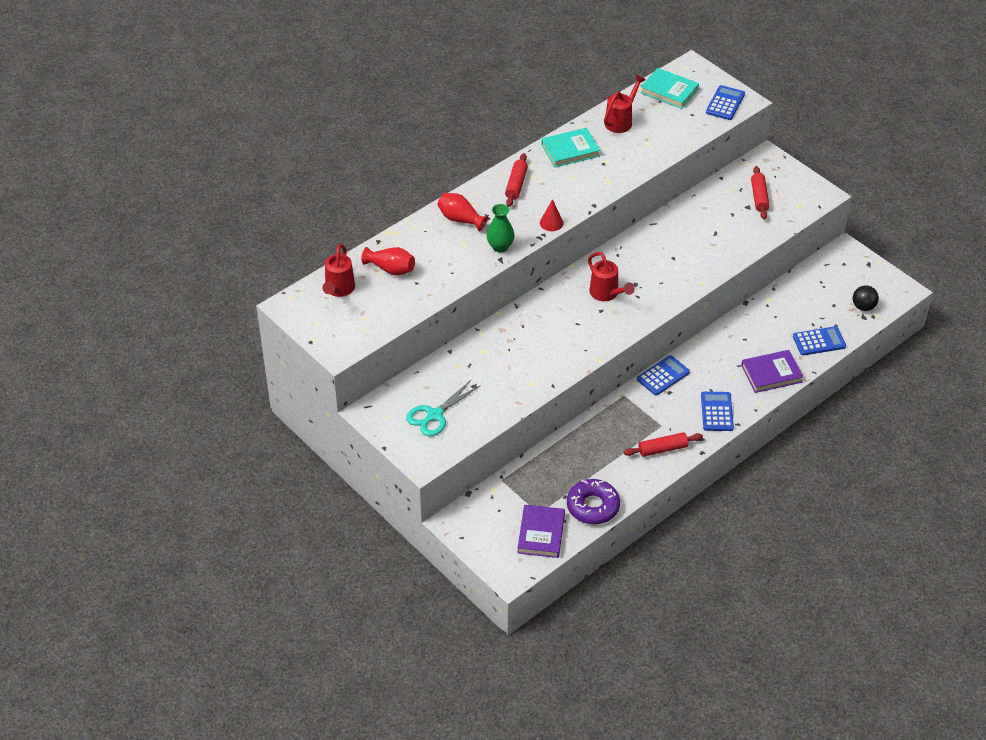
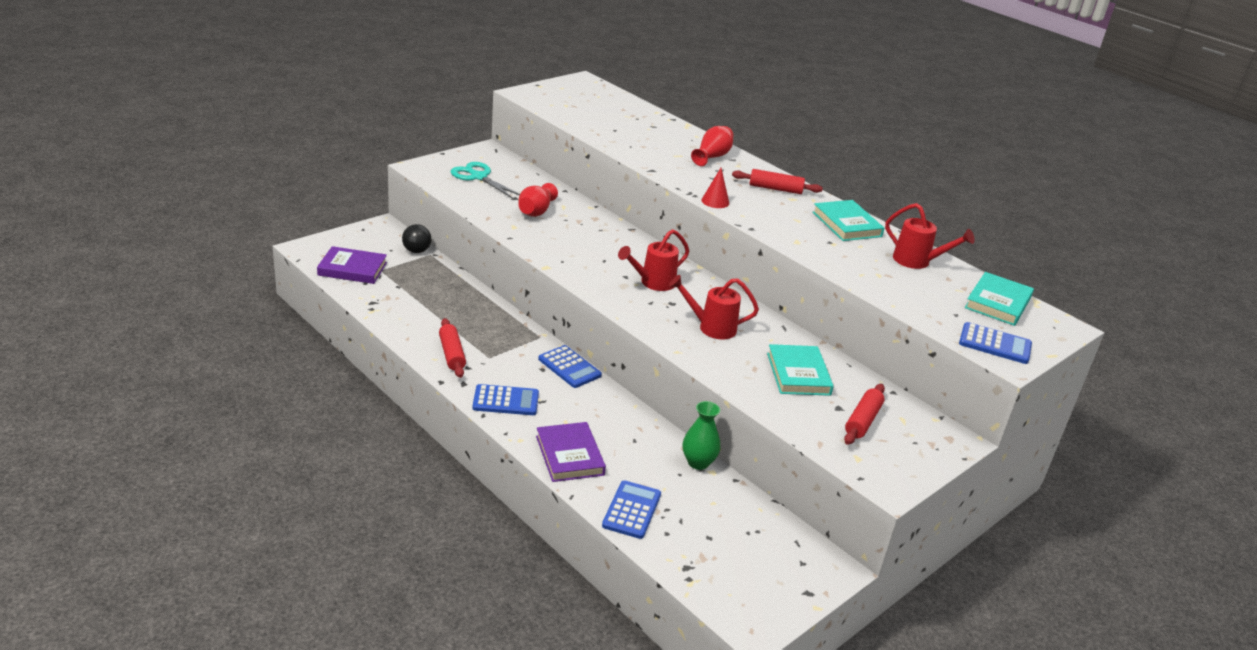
camera: 85 degrees right, 15 degrees down
red watering can [322,244,355,297] -> red watering can moved to [669,275,759,339]
red vase [362,247,415,276] -> red vase moved to [518,183,558,217]
green vase [486,204,515,253] -> green vase moved to [683,401,720,470]
purple donut [567,479,620,524] -> none
red rolling pin [751,166,770,219] -> red rolling pin turned 60 degrees counterclockwise [844,384,885,445]
blue calculator [793,326,846,356] -> blue calculator turned 150 degrees counterclockwise [602,480,661,539]
black ball [853,285,879,311] -> black ball moved to [402,224,431,253]
none -> turquoise book [767,344,834,396]

